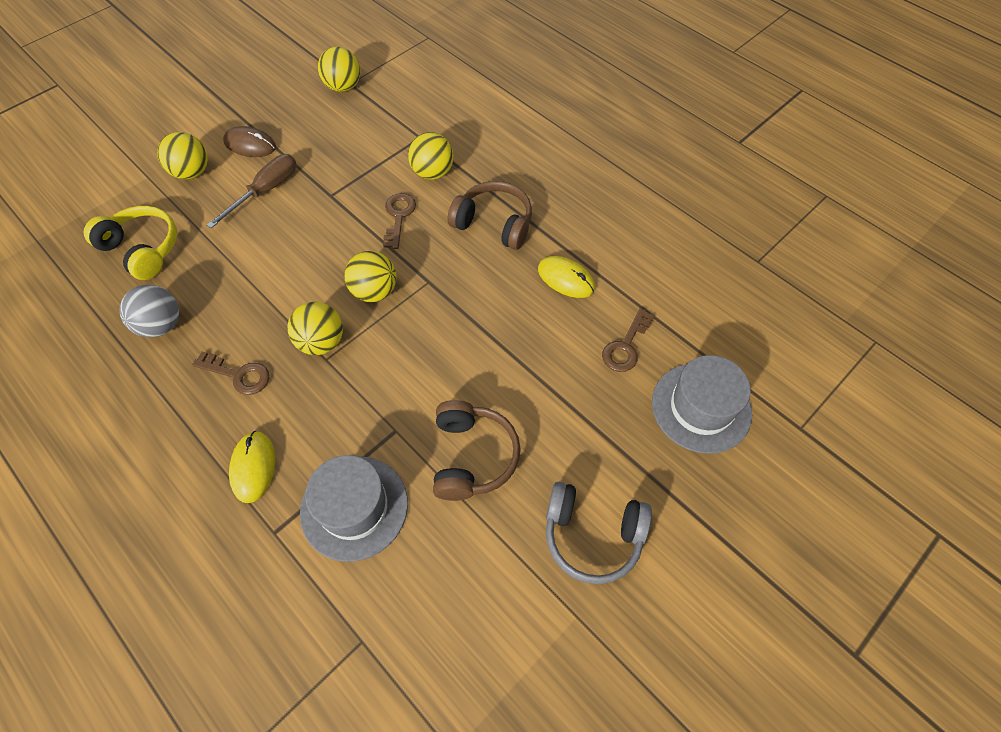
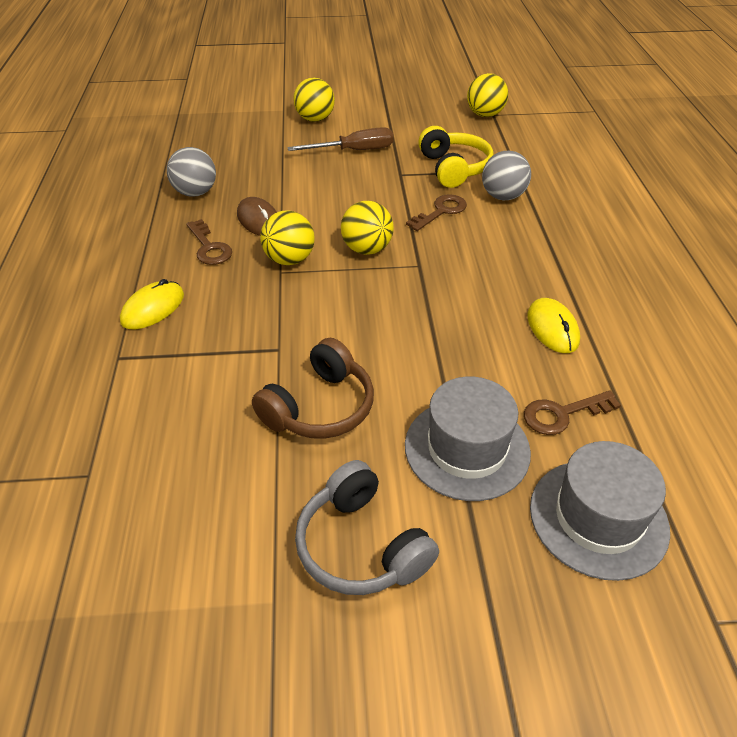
camera: 40 degrees right, 15 degrees down
yellow headphones [84,206,177,280] -> yellow headphones moved to [418,126,493,188]
brown mouse [223,126,276,157] -> brown mouse moved to [237,197,277,236]
grey hat [300,455,408,562] -> grey hat moved to [405,377,531,501]
yellow ball [408,132,454,180] -> grey ball [482,151,531,200]
brown headphones [447,181,532,250] -> none

